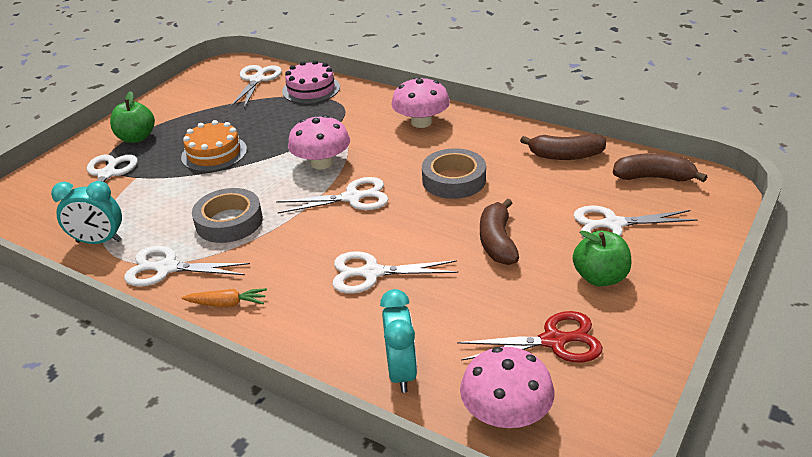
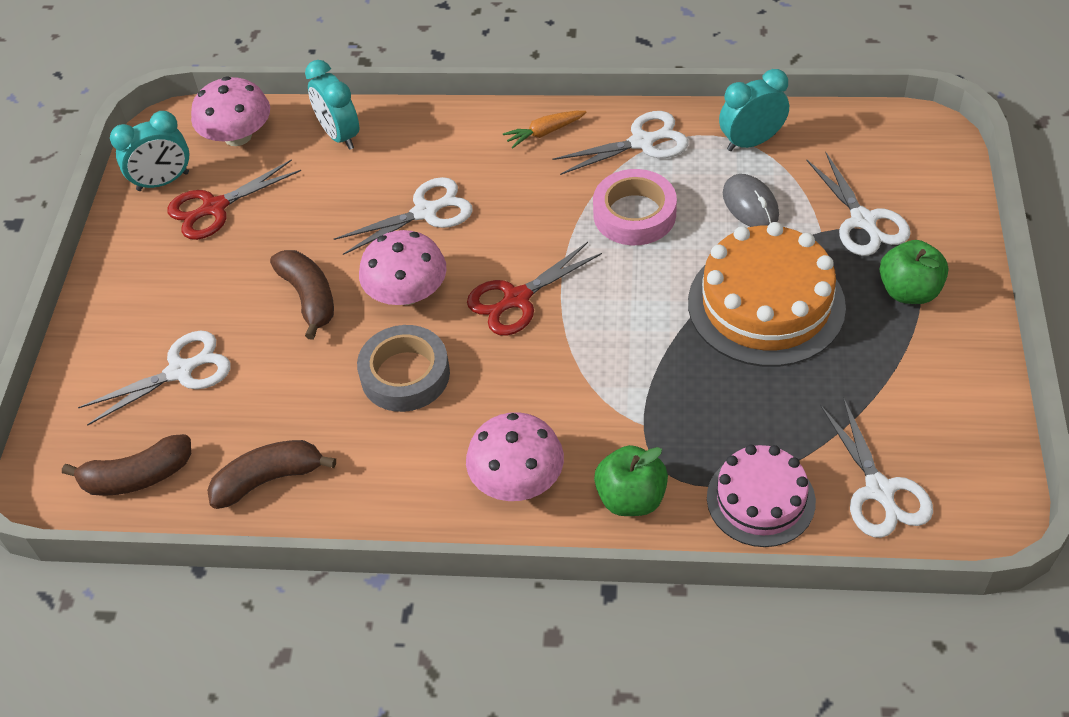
camera: 155 degrees right, 15 degrees up
orange cake [181,120,247,172] -> orange cake [688,222,846,367], size x1.60
grey tape [192,188,263,243] -> pink tape [593,169,677,245]
white scissors [276,177,388,214] -> red scissors [467,242,602,336]
pink mushroom [288,115,350,169] -> pink mushroom moved to [359,230,447,305]
green apple [573,231,631,287] -> green apple moved to [594,445,668,516]
none -> turquoise clock [110,111,189,191]
none -> grey mouse [723,174,779,227]

